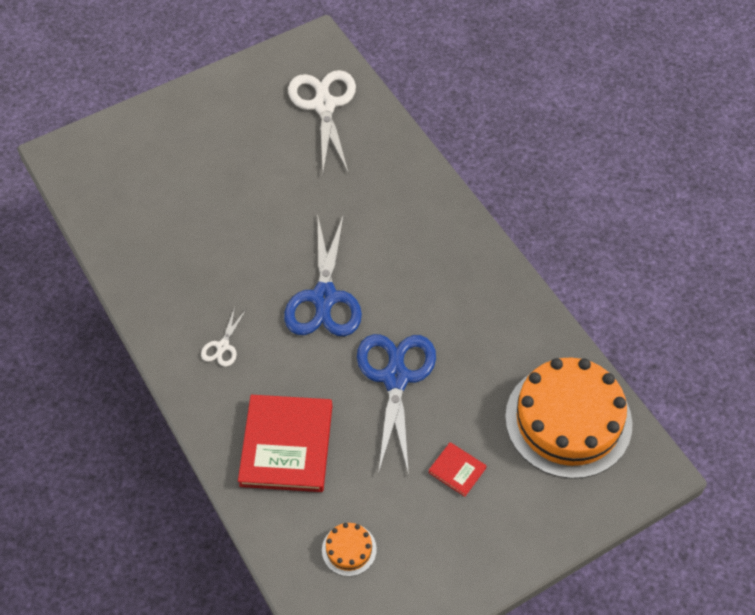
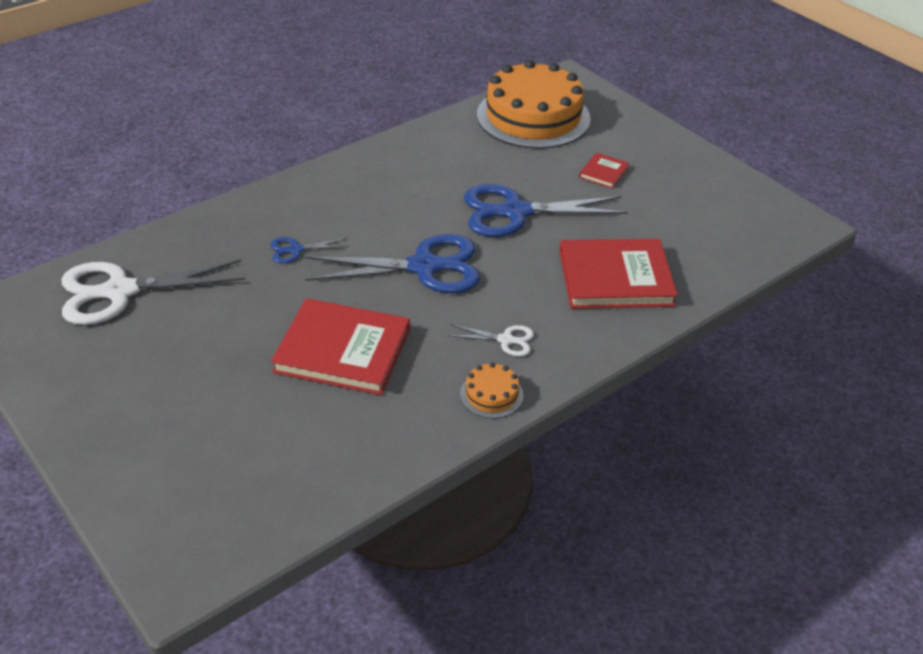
camera: 100 degrees left, 15 degrees down
orange cake [322,523,377,576] -> orange cake moved to [460,362,523,418]
none -> blue scissors [270,237,350,264]
none -> red book [271,298,410,395]

